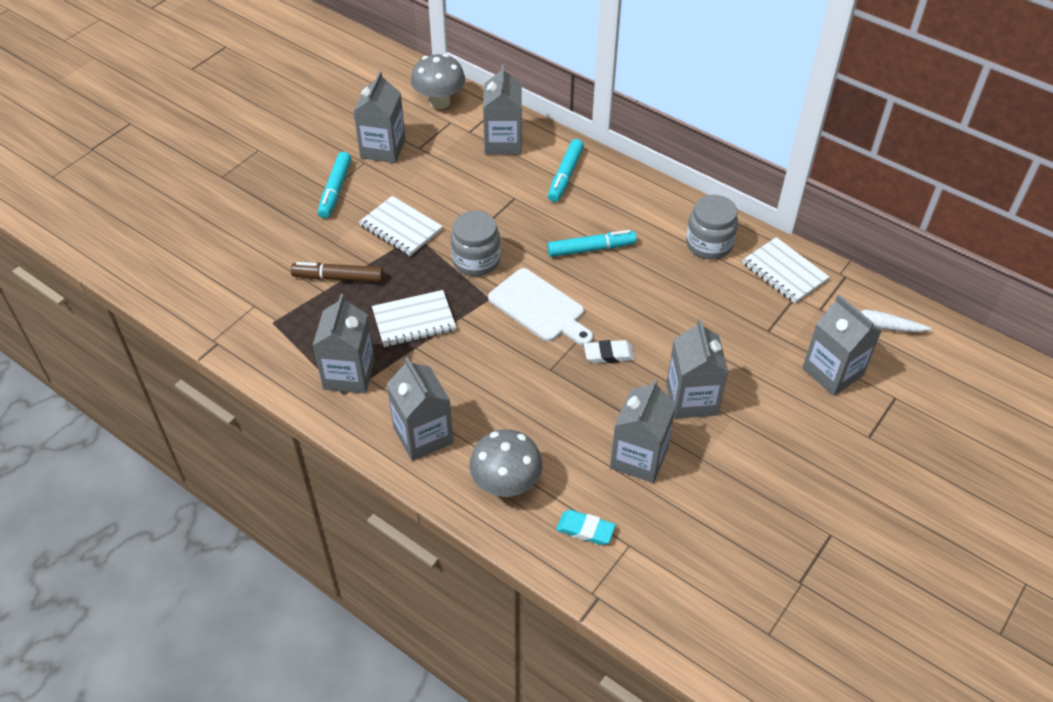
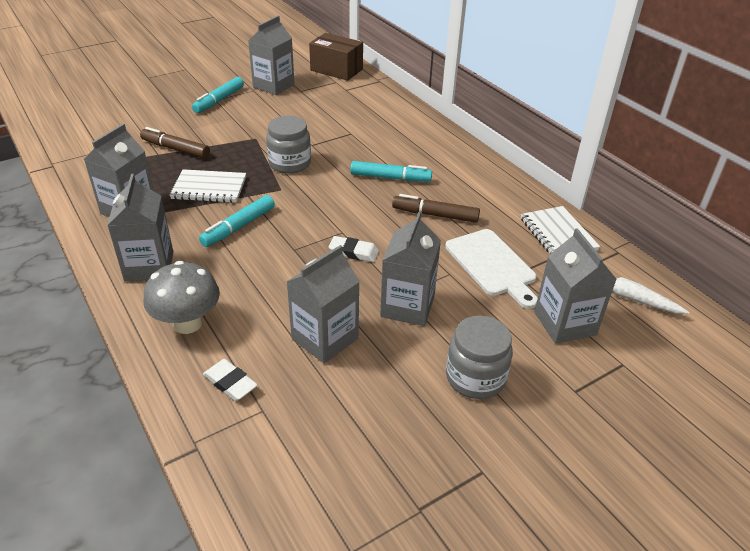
camera: 20 degrees right, 10 degrees down
white notebook [359,196,443,256] -> none
grey mushroom [411,54,465,109] -> brown box [309,33,363,81]
grey carton [483,65,522,154] -> none
white cutting board [488,268,593,346] -> white cutting board moved to [445,229,538,309]
turquoise marker [548,139,584,202] -> turquoise marker moved to [199,195,275,247]
turquoise eraser [556,510,616,545] -> white eraser [203,359,258,401]
grey jar [686,195,738,259] -> grey jar moved to [446,316,513,399]
none -> brown marker [392,194,480,223]

